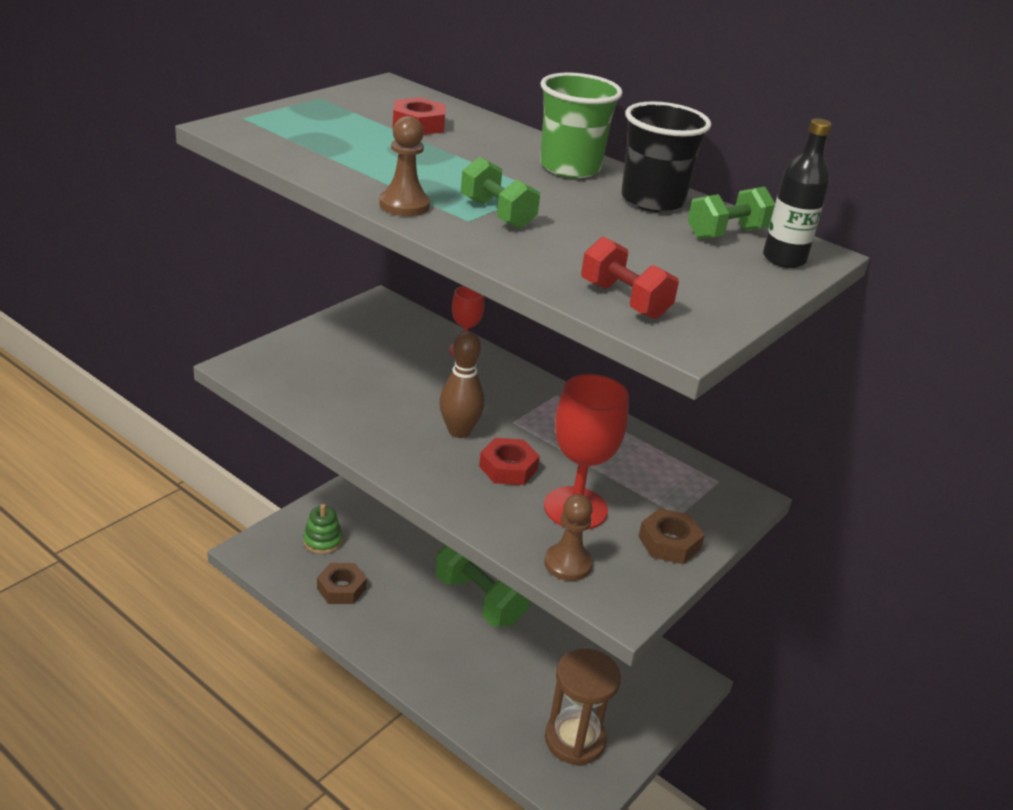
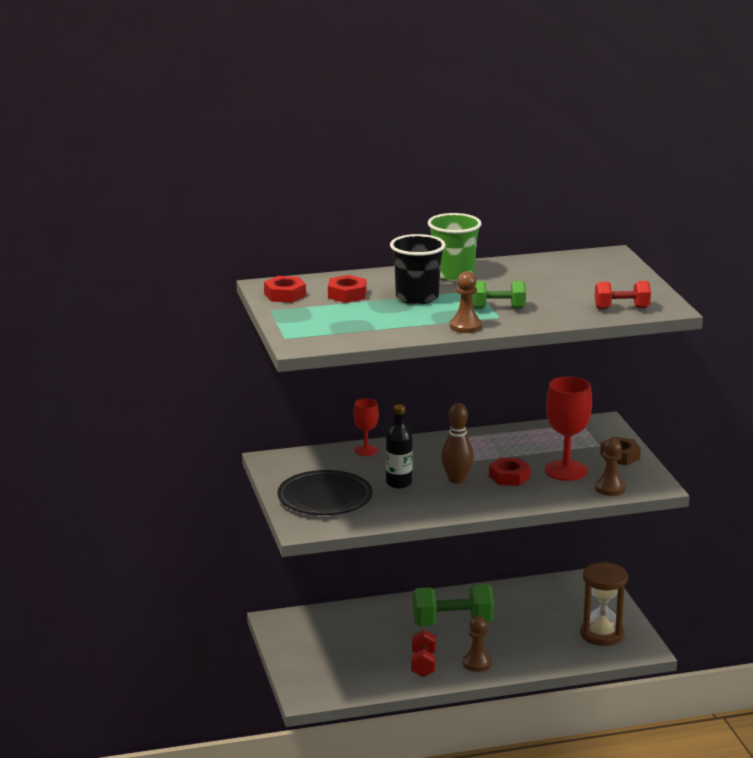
camera: 50 degrees left, 10 degrees down
green stacking toy [303,504,342,554] -> none
brown nut [317,563,367,604] -> none
black cup [621,101,711,212] -> black cup moved to [390,234,445,304]
green dumbbell [688,187,775,239] -> none
black bottle [763,118,832,268] -> black bottle moved to [386,405,413,488]
none -> red nut [264,276,306,303]
none -> black plate [277,470,372,515]
none -> red dumbbell [411,630,436,677]
none -> brown pawn [463,616,492,672]

